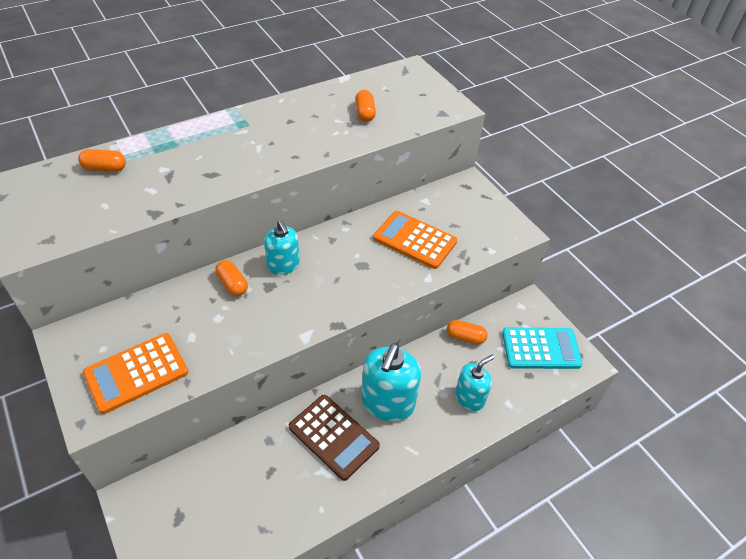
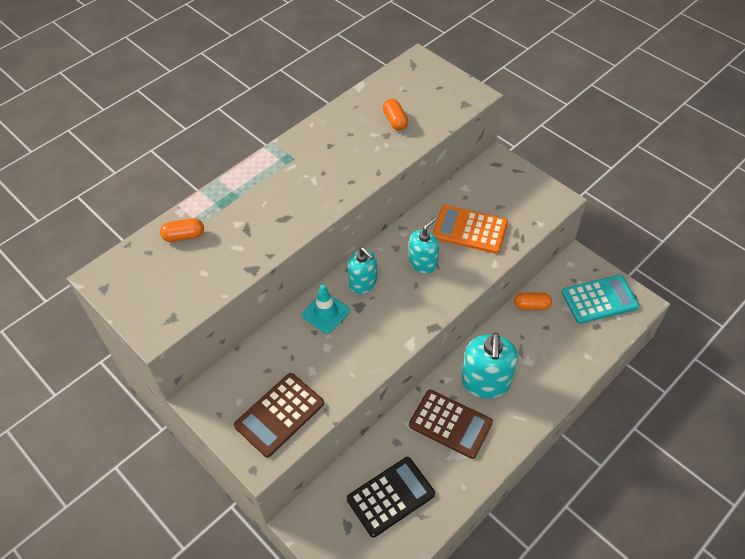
camera: 10 degrees left, 5 degrees up
orange calculator [83,333,188,414] -> brown calculator [234,373,324,457]
orange capsule [215,260,248,296] -> turquoise traffic cone [302,285,350,334]
turquoise soap dispenser [455,355,494,411] -> turquoise soap dispenser moved to [409,217,439,273]
none -> black calculator [347,457,435,537]

